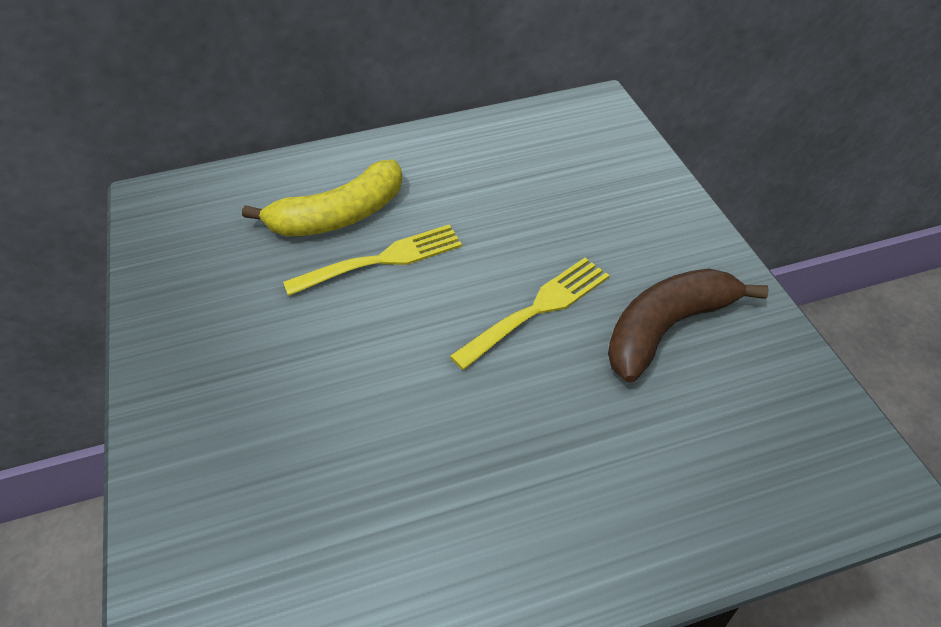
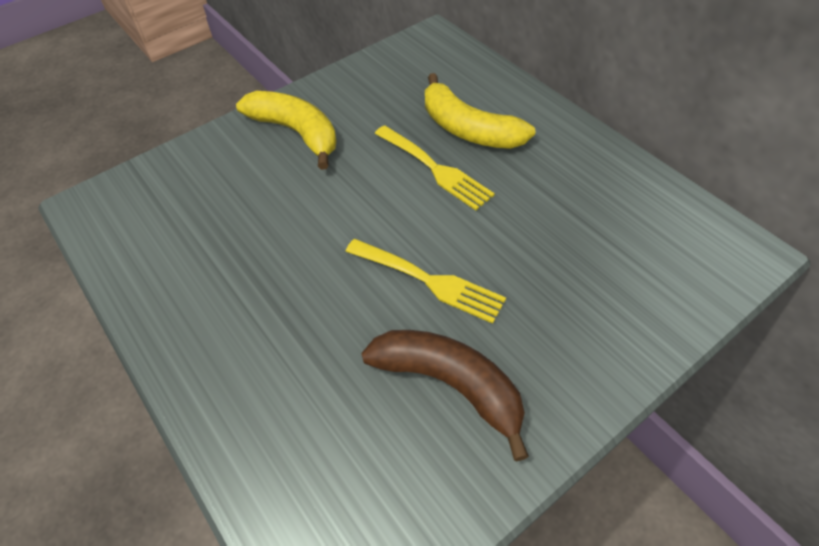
camera: 70 degrees right, 5 degrees up
none -> yellow banana [236,91,337,170]

